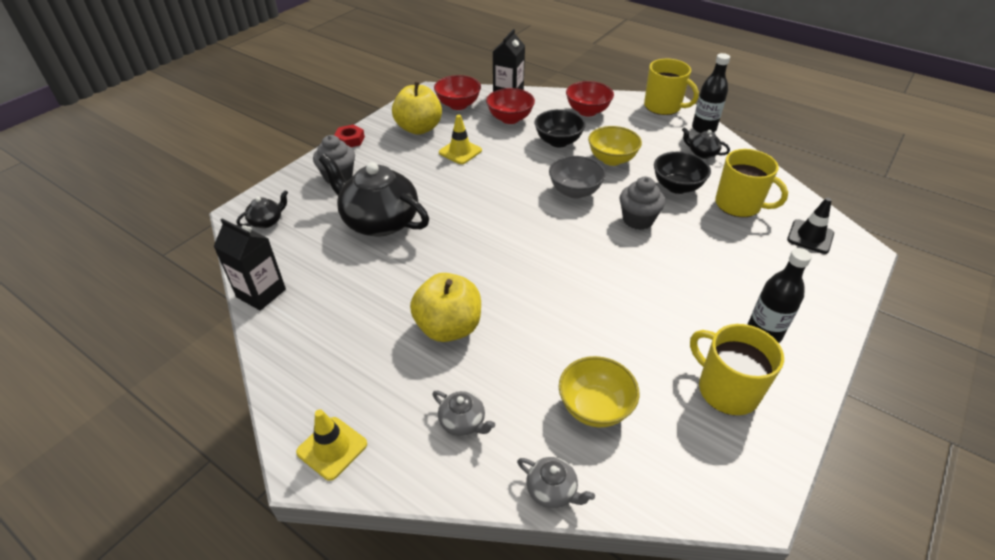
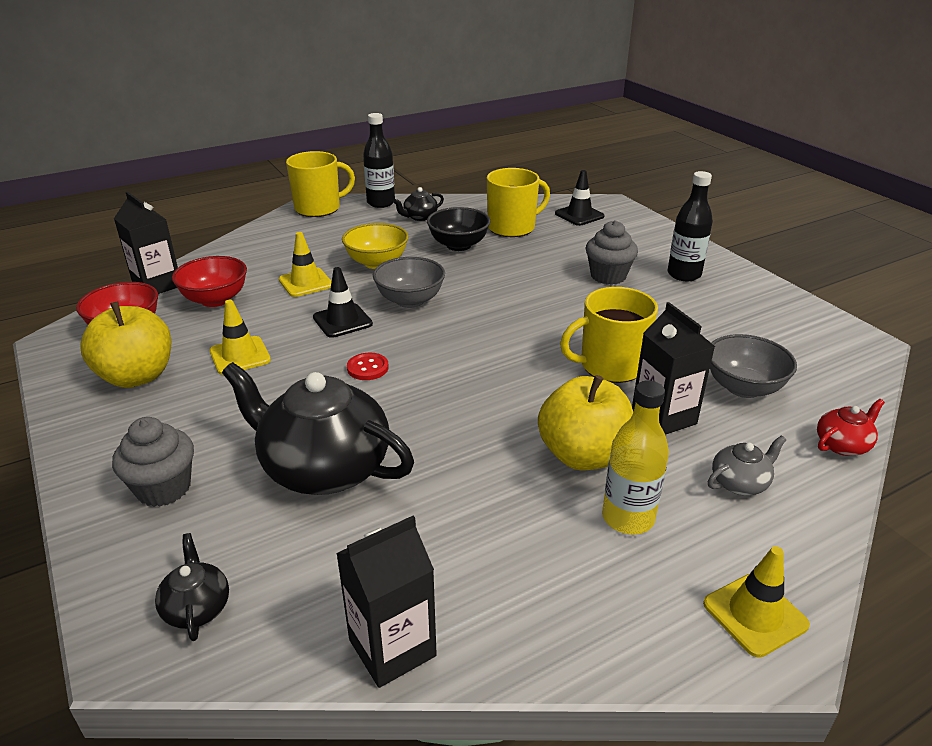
camera: 65 degrees left, 10 degrees down
black teapot [319,154,429,236] -> black teapot turned 60 degrees clockwise [222,362,414,495]
red nut [334,125,365,147] -> none
grey teapot [517,457,595,508] -> red teapot [817,399,885,456]
black bowl [535,109,586,147] -> yellow traffic cone [279,232,332,297]
yellow bowl [559,356,639,427] -> grey bowl [710,334,797,398]
red bowl [566,81,614,116] -> none
grey cupcake [620,177,665,230] -> grey cupcake moved to [586,220,638,285]
yellow mug [690,324,784,415] -> yellow mug moved to [560,287,658,383]
none -> black traffic cone [313,267,373,338]
none -> red button [347,353,389,380]
none -> yellow bottle [602,380,669,535]
none -> black carton [632,302,715,435]

